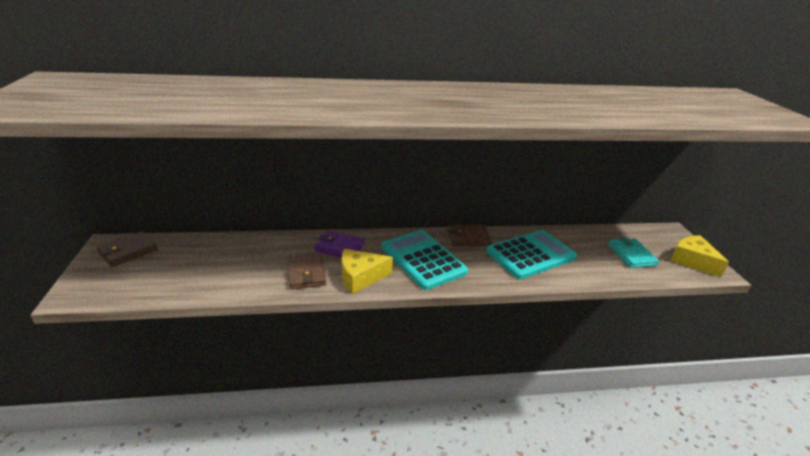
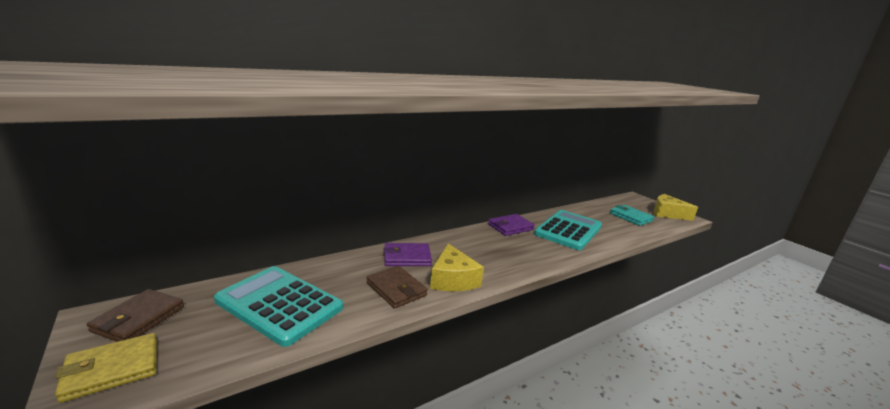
camera: 25 degrees left, 10 degrees down
yellow cheese [342,249,393,294] -> yellow cheese turned 60 degrees counterclockwise [430,243,484,291]
turquoise calculator [382,230,468,290] -> turquoise calculator moved to [214,266,343,347]
brown wallet [447,225,492,246] -> purple wallet [488,214,535,236]
none -> yellow wallet [55,333,157,403]

